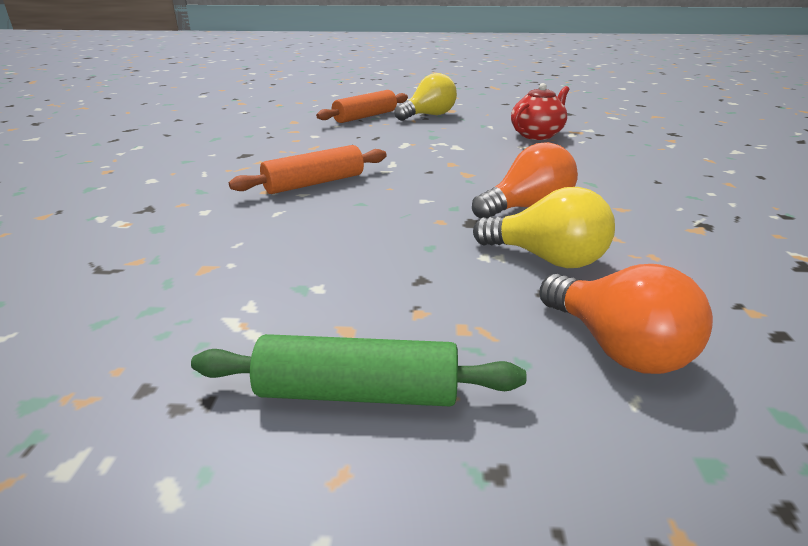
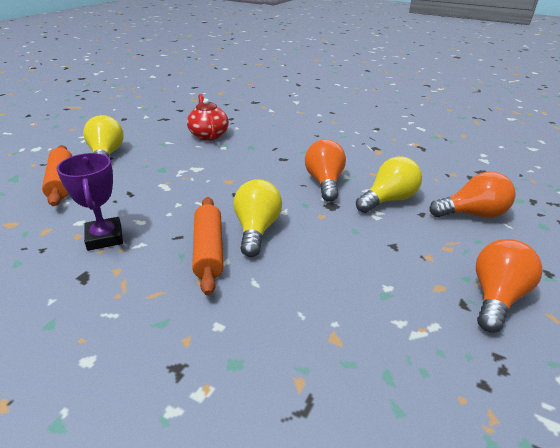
camera: 65 degrees left, 5 degrees up
green rolling pin [191,334,527,406] -> orange light bulb [476,239,543,333]
none -> purple trophy [57,153,123,251]
none -> yellow light bulb [234,179,282,257]

